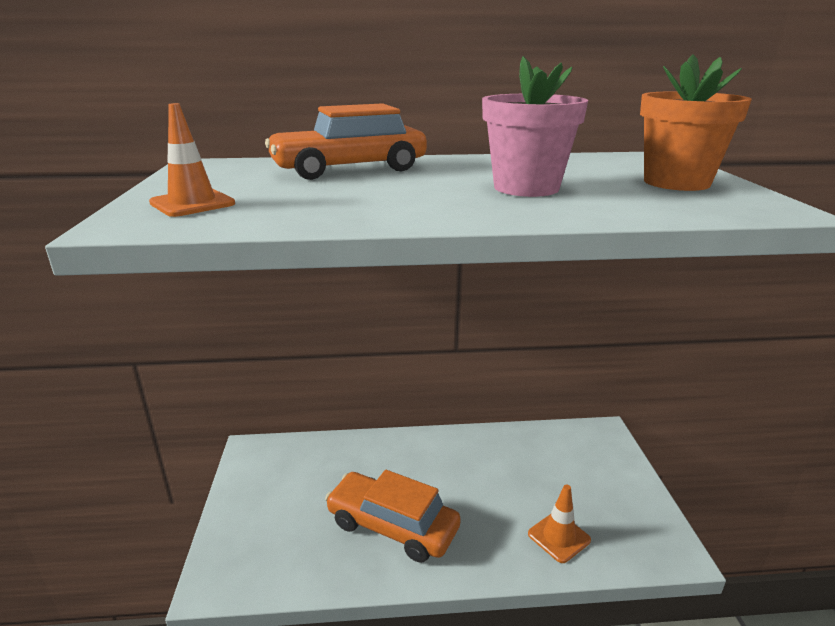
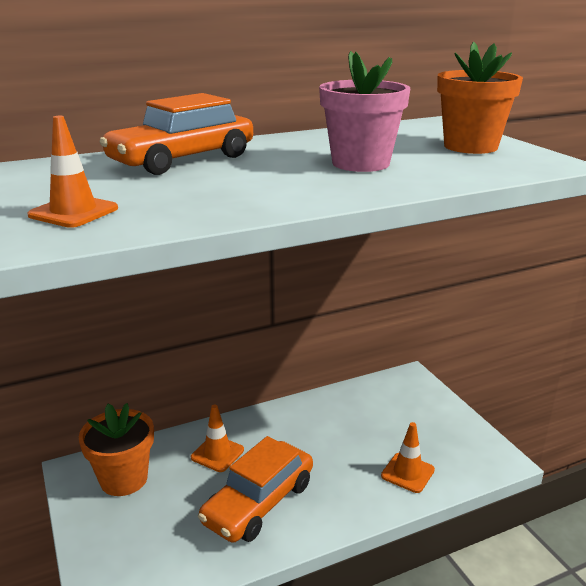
camera: 20 degrees left, 0 degrees up
orange car [325,470,461,563] -> orange car turned 60 degrees counterclockwise [198,436,313,543]
none -> orange flower pot [79,403,154,496]
none -> orange traffic cone [191,404,244,472]

